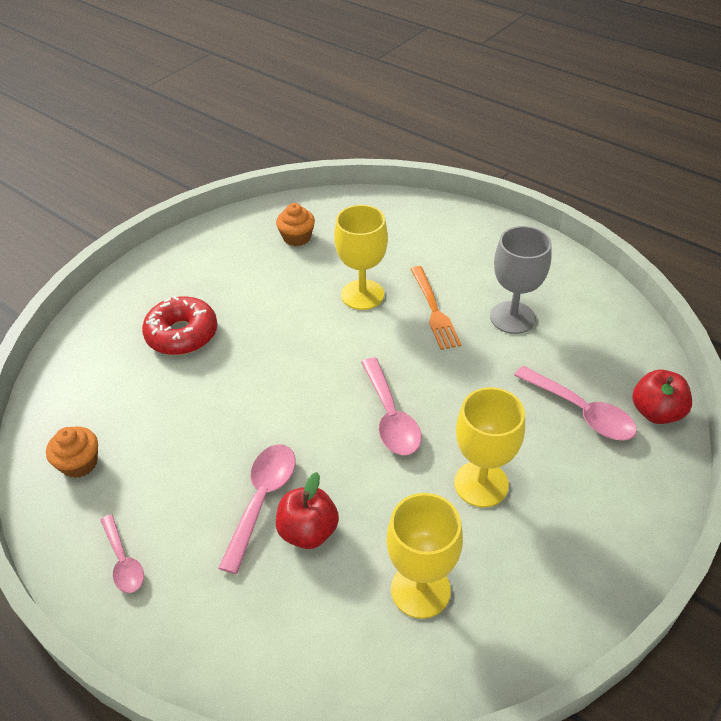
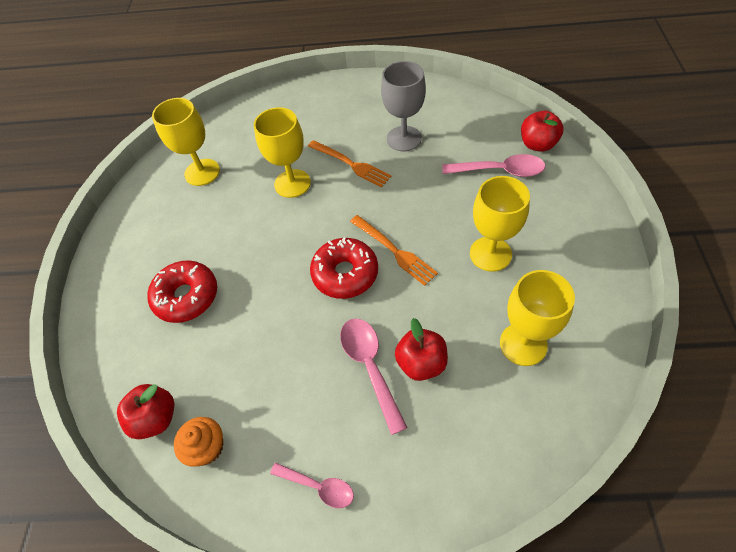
camera: 35 degrees left, 10 degrees up
orange cupcake [276,203,315,246] -> yellow goblet [152,98,220,186]
pink spoon [361,358,421,455] -> orange fork [350,215,438,286]
none -> red apple [117,384,174,439]
none -> red donut [310,237,378,299]

